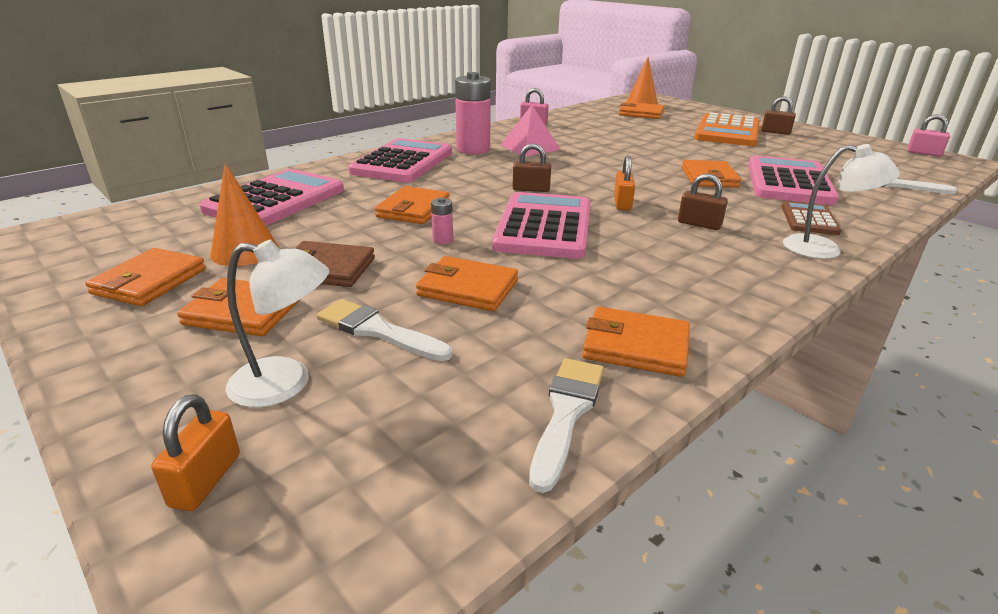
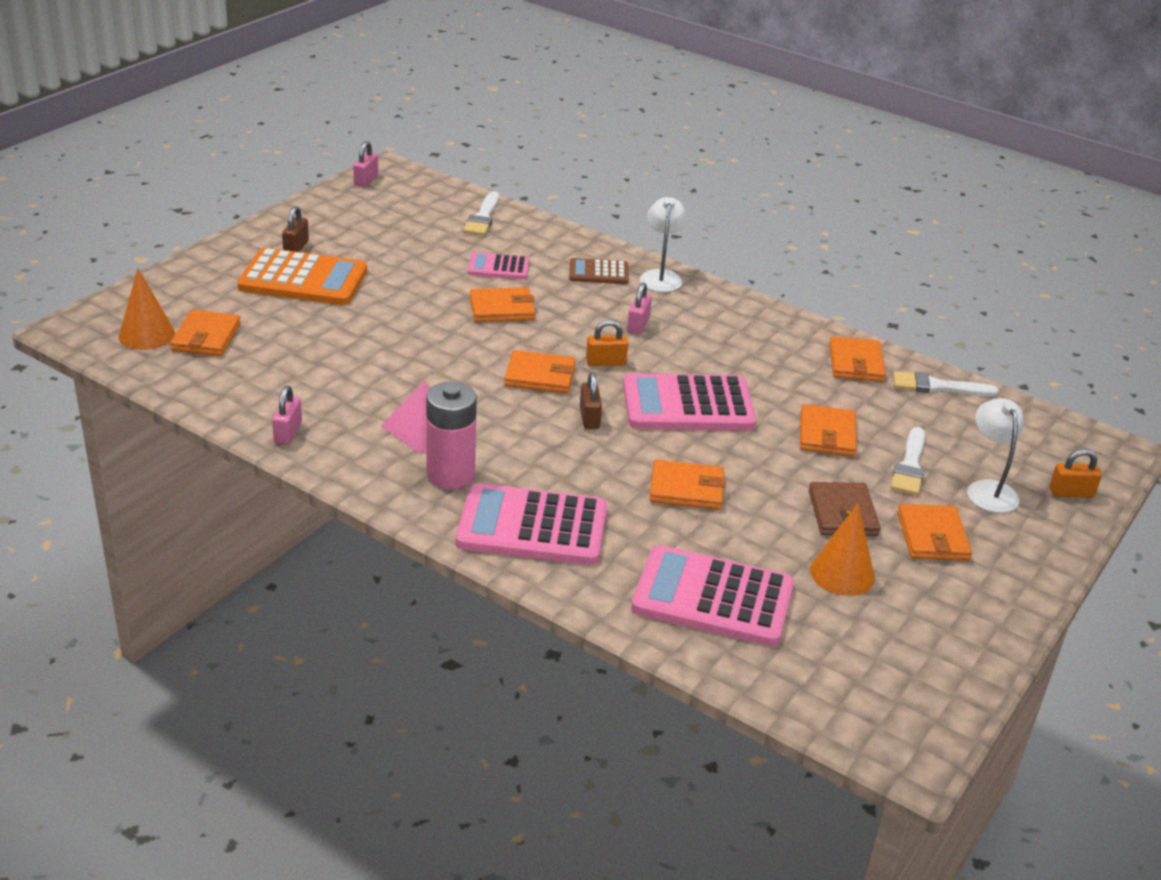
camera: 105 degrees left, 5 degrees up
orange wallet [85,248,206,306] -> orange wallet moved to [504,350,576,394]
pink battery [431,197,453,244] -> none
brown padlock [678,174,728,230] -> pink padlock [627,283,652,335]
pink calculator [748,156,839,205] -> pink calculator [468,252,529,279], size x0.53

